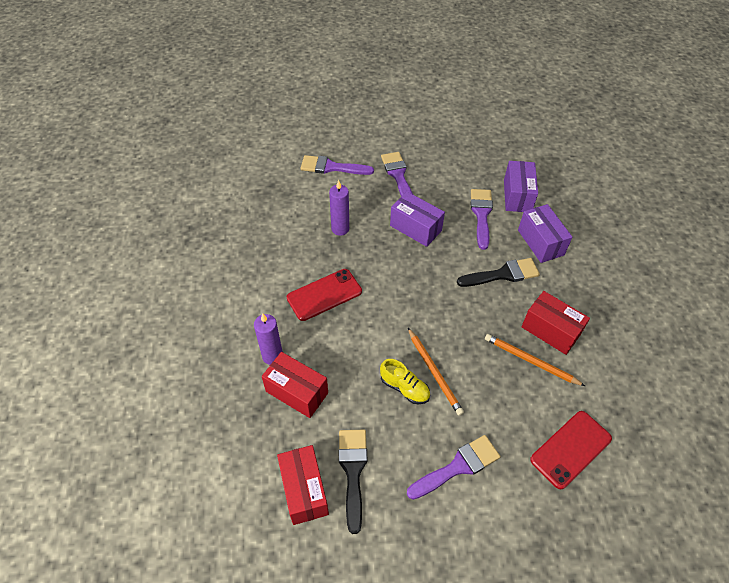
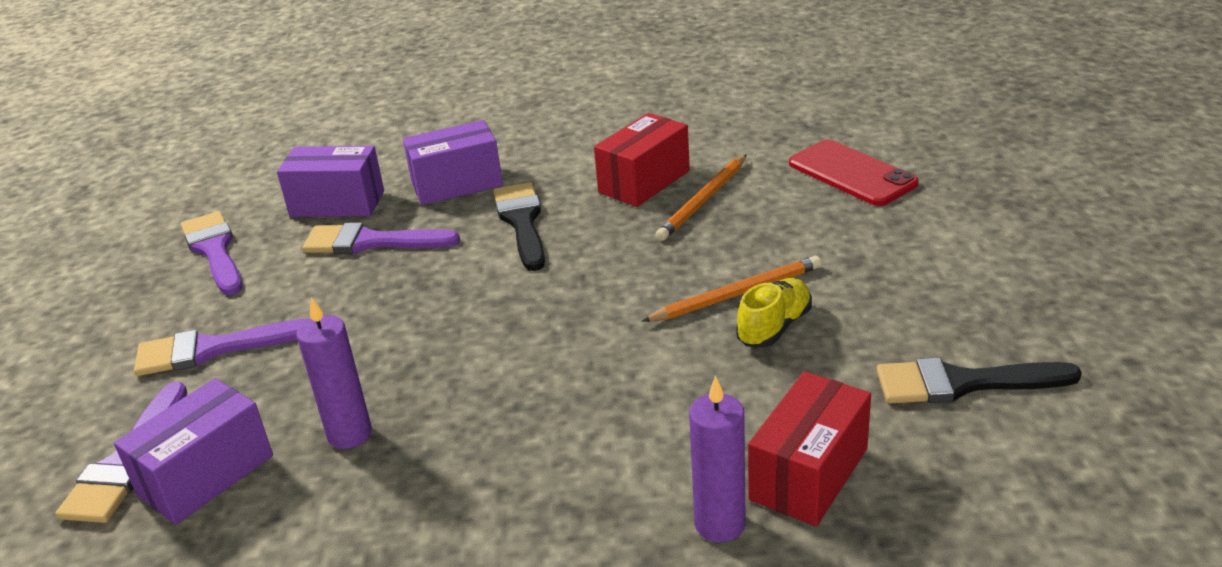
camera: 85 degrees left, 20 degrees down
red box [277,445,329,525] -> none
red phone [287,269,362,321] -> none
purple box [390,191,445,247] -> purple box moved to [114,378,273,525]
purple brush [407,435,500,500] -> purple brush moved to [181,211,242,295]

